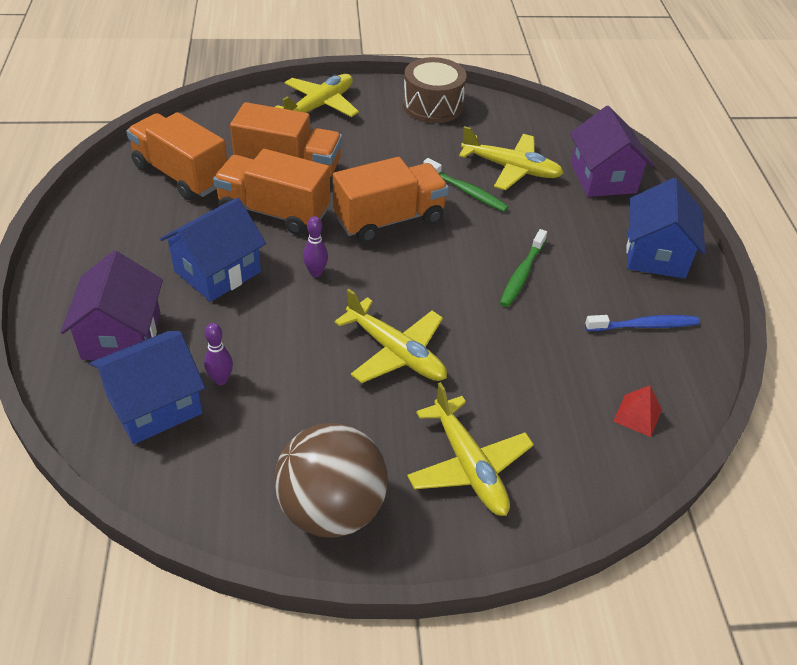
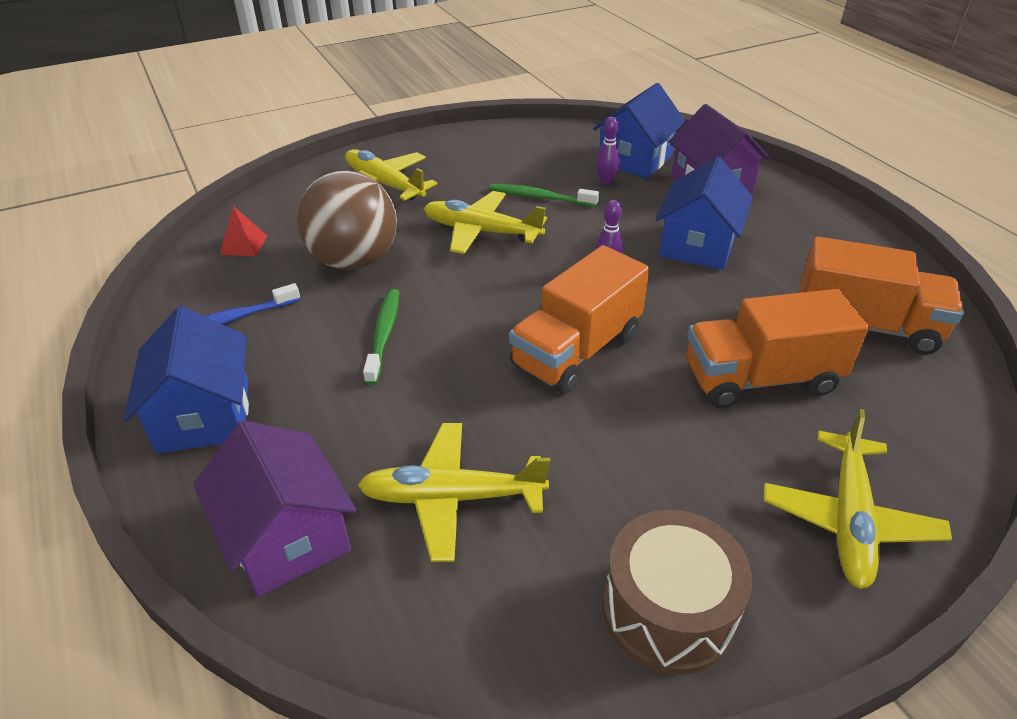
camera: 160 degrees right, 5 degrees down
orange truck [213,149,330,235] -> none
brown ball [274,423,388,537] -> brown ball moved to [297,170,397,270]
green toothbrush [423,158,509,212] -> green toothbrush moved to [489,184,599,207]

